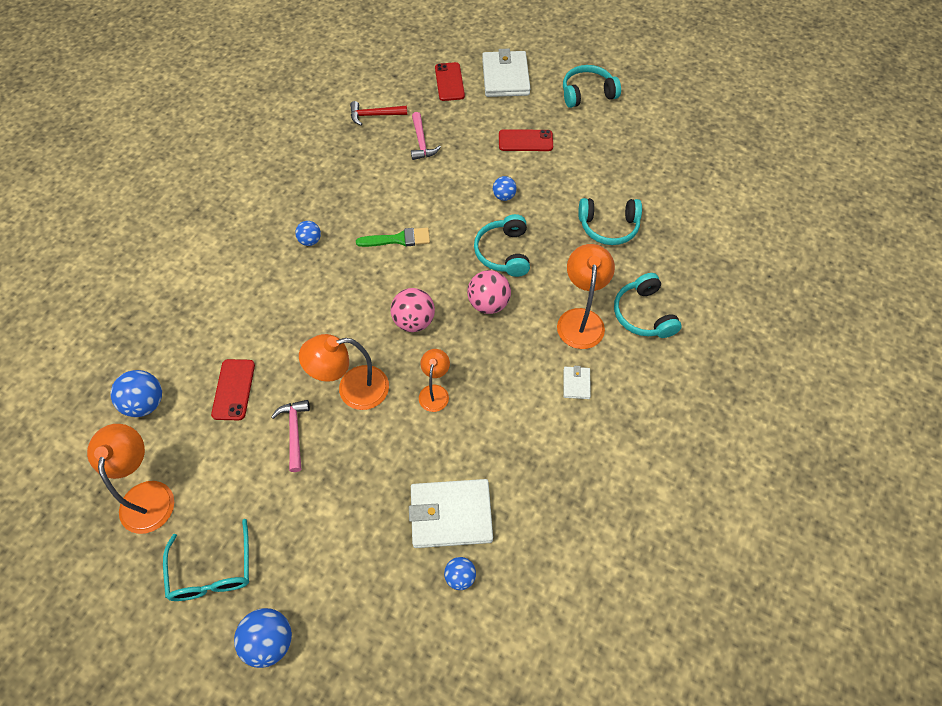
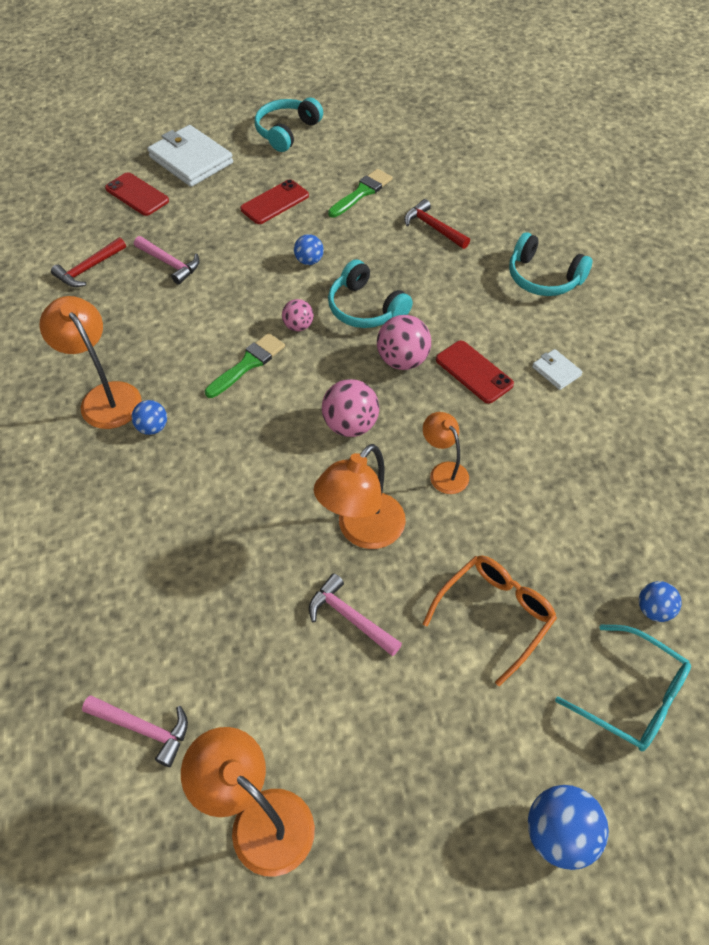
camera: 40 degrees left, 5 degrees down
blue ball [111,370,162,417] -> pink hammer [82,695,188,767]
turquoise glasses [163,519,249,601] -> turquoise glasses moved to [555,624,691,751]
red phone [211,359,255,420] -> red phone moved to [436,341,514,404]
white wallet [409,479,493,548] -> none
orange lamp [557,244,615,349] -> orange lamp moved to [39,296,142,429]
turquoise headphones [578,198,642,245] -> red hammer [404,199,470,249]
none -> pink ball [282,299,314,331]
none -> green brush [328,169,393,217]
none -> orange glasses [423,555,557,686]

